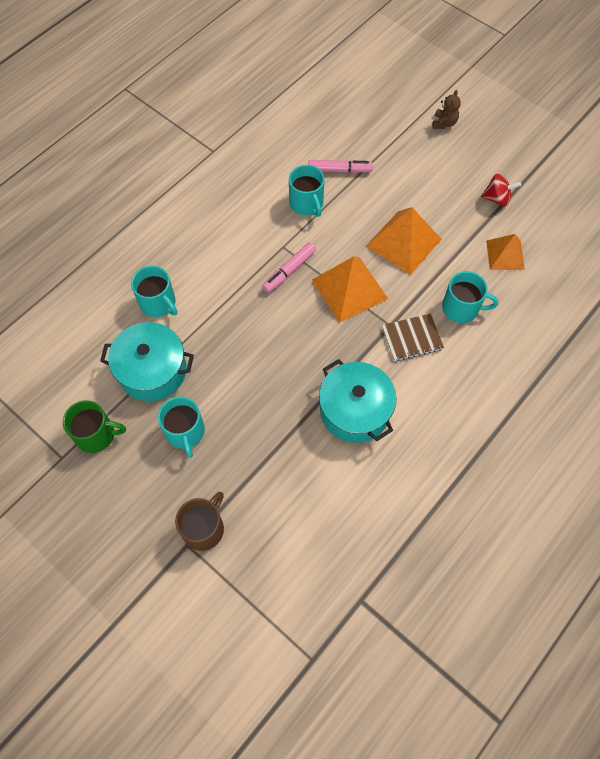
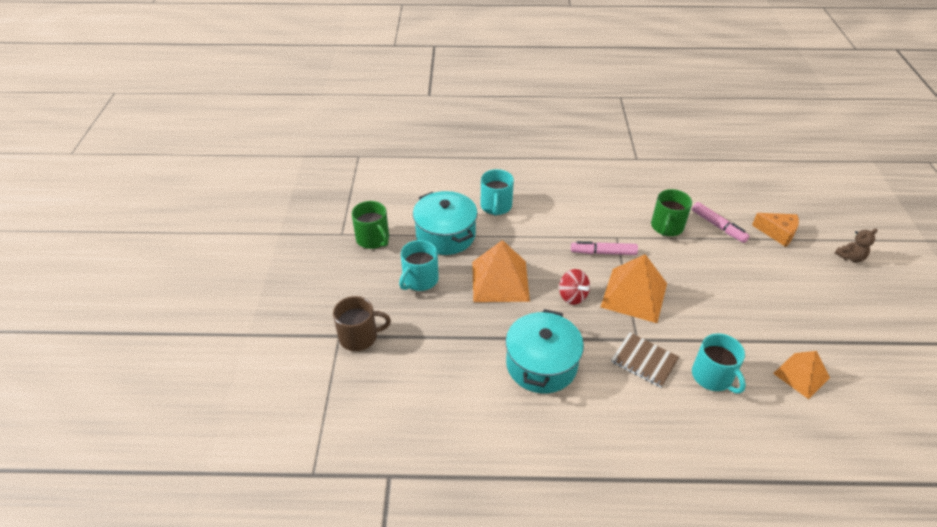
camera: 50 degrees right, 20 degrees down
turquoise mug [289,165,325,217] -> green mug [651,189,692,236]
orange pyramid [366,207,442,275] -> orange pyramid moved to [472,240,530,302]
red spinning top [481,173,521,207] -> red spinning top moved to [559,269,590,305]
none -> orange cheese [752,213,799,247]

